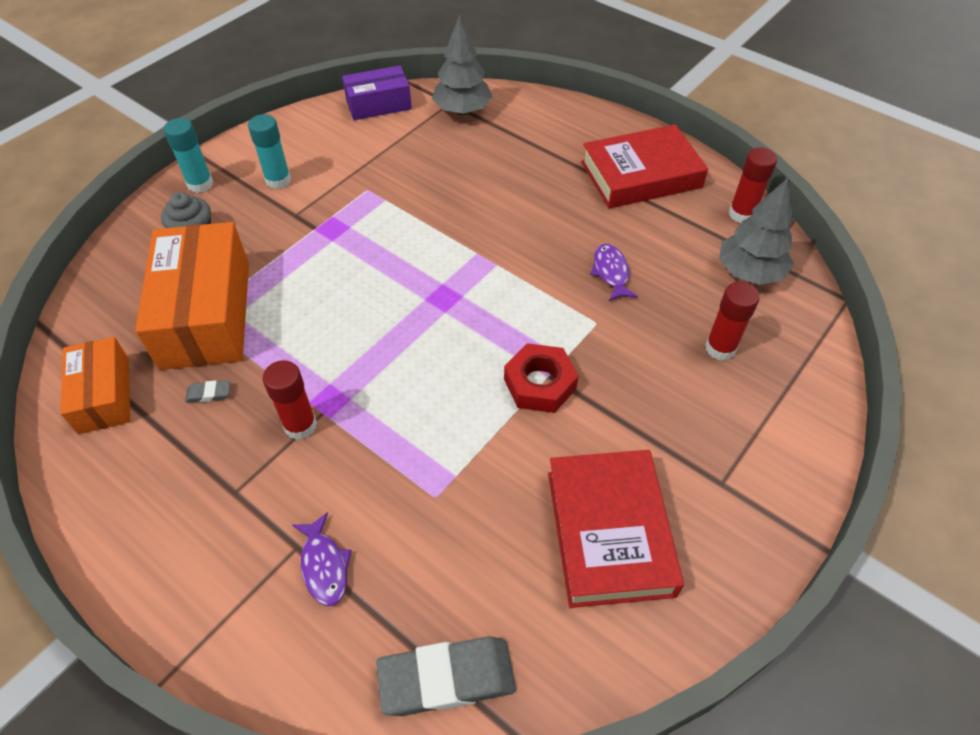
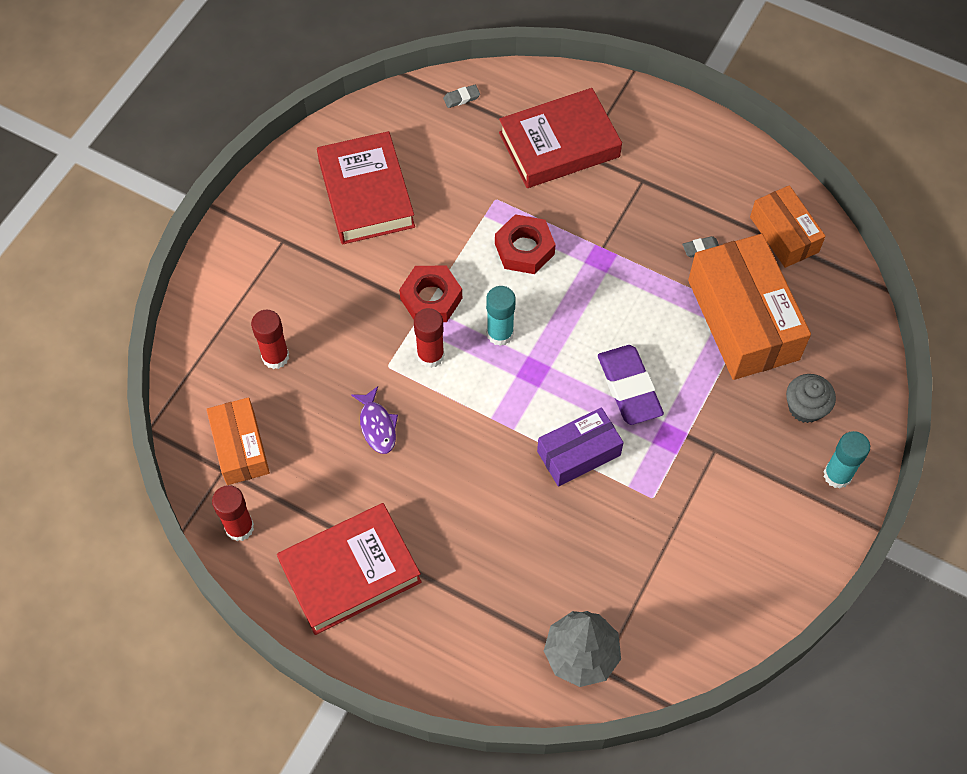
camera: 170 degrees right, 10 degrees up
turquoise glue stick [248,114,291,189] -> turquoise glue stick moved to [486,286,516,346]
red glue stick [263,360,317,440] -> red glue stick moved to [414,308,445,368]
purple fish [292,512,352,606] -> red book [499,88,622,188]
purple box [342,65,412,120] -> purple box moved to [537,407,624,486]
grey eraser [376,636,516,716] -> grey eraser [443,85,480,108], size x0.43
grey tree [719,178,794,285] -> orange box [206,397,270,485]
none -> red nut [495,214,556,274]
none -> purple eraser [598,345,664,425]

